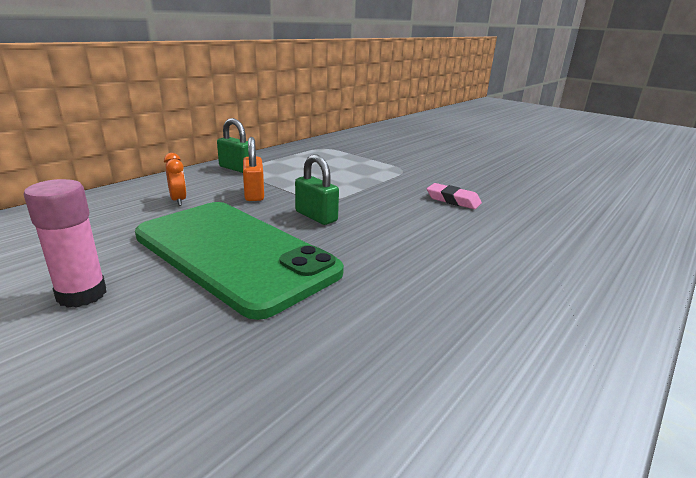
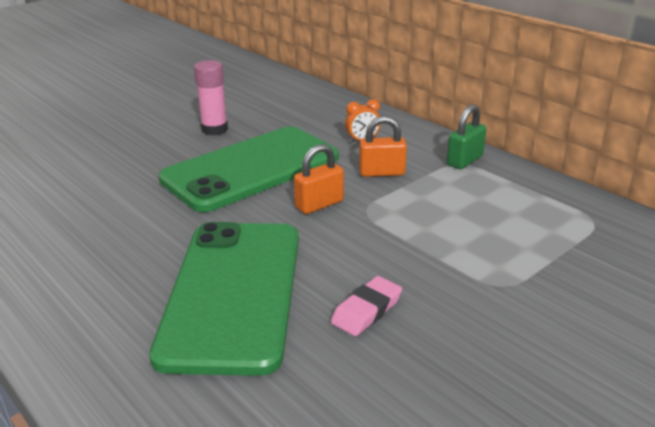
camera: 100 degrees right, 5 degrees up
green padlock [295,154,339,225] -> orange padlock [294,144,344,214]
none -> green phone [149,222,299,376]

